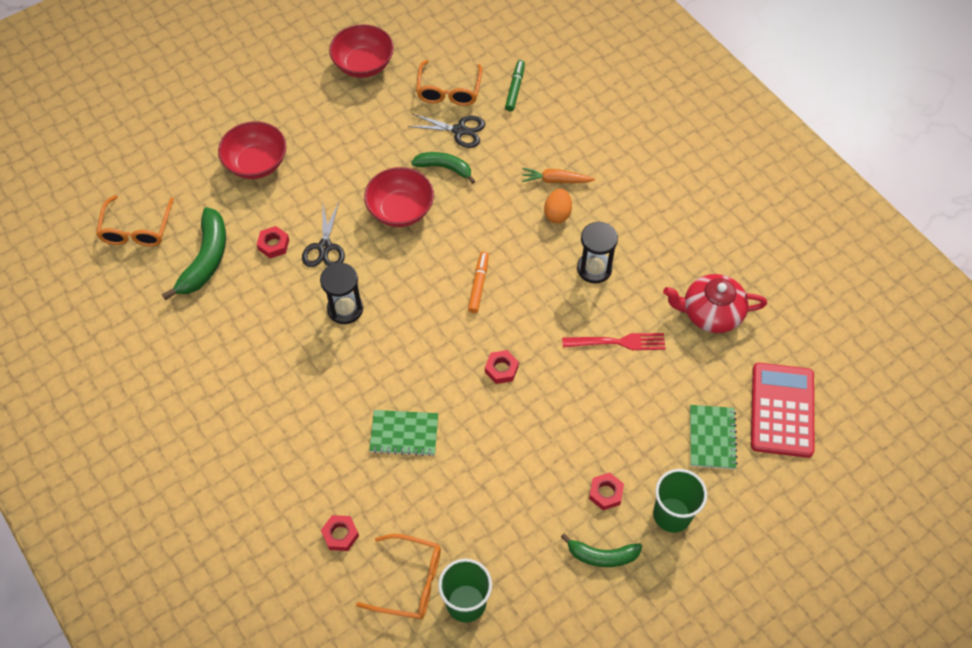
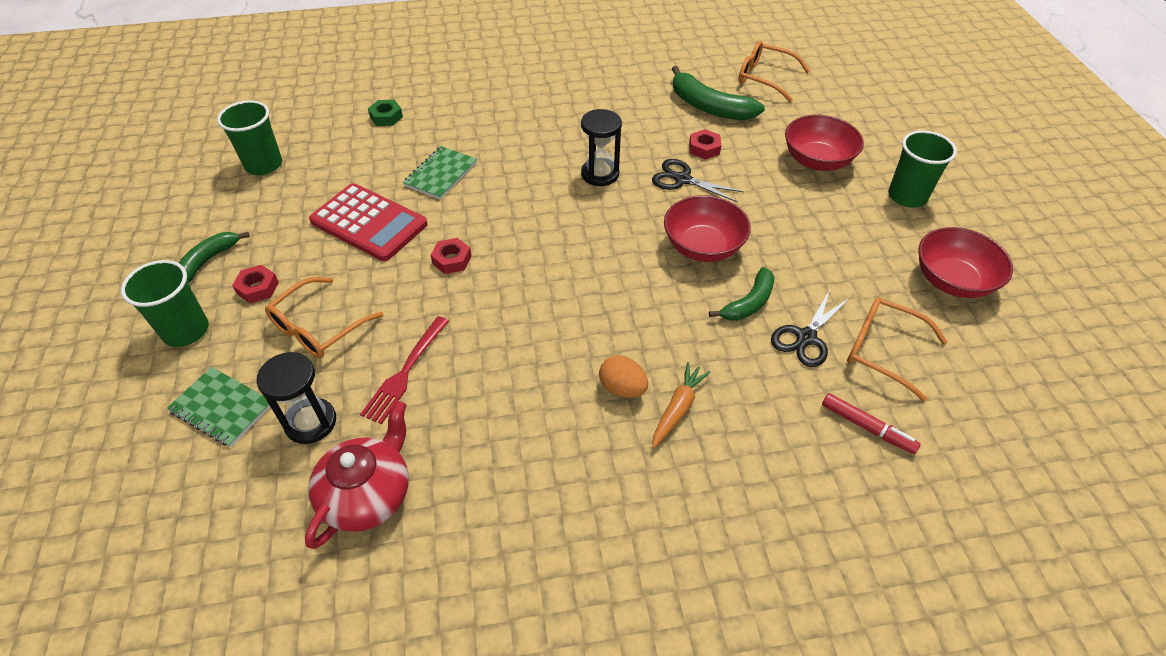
camera: 115 degrees right, 10 degrees down
red nut [321,515,359,551] -> green nut [368,100,403,126]
orange glasses [356,534,441,619] -> orange glasses moved to [265,277,384,358]
orange marker [468,251,489,313] -> none
green marker [505,60,525,111] -> red marker [822,393,920,454]
black hourglass [577,222,618,284] -> black hourglass moved to [257,352,336,444]
red calculator [751,363,814,458] -> red calculator moved to [309,183,428,261]
none -> green cup [888,130,957,208]

